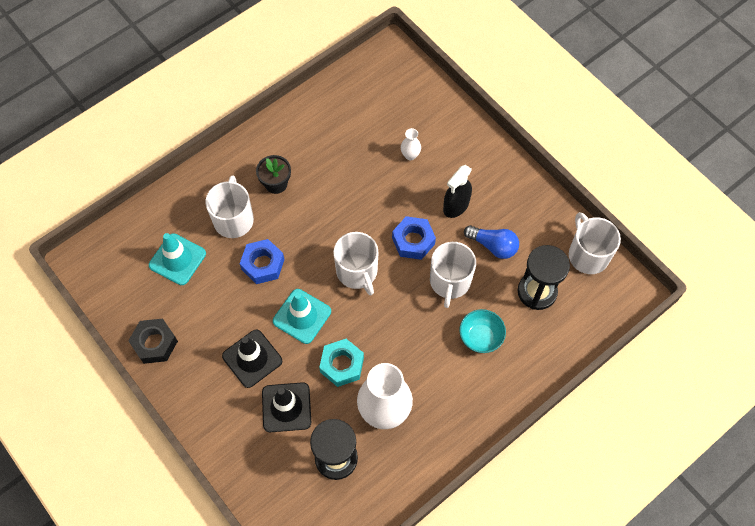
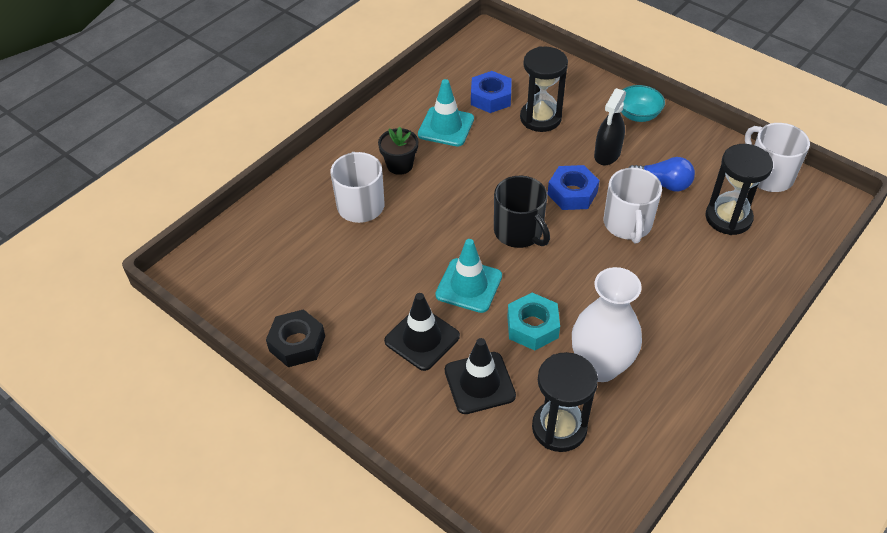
camera: 10 degrees left, 15 degrees down
turquoise traffic cone [149,233,206,285] -> turquoise traffic cone moved to [418,79,474,146]
blue nut [240,239,285,284] -> blue nut moved to [471,71,512,113]
white mug [333,232,378,296] -> black mug [494,176,550,248]
white vase [401,128,421,160] -> black hourglass [520,46,568,132]
turquoise bowl [459,309,506,353] -> turquoise bowl moved to [621,85,665,122]

